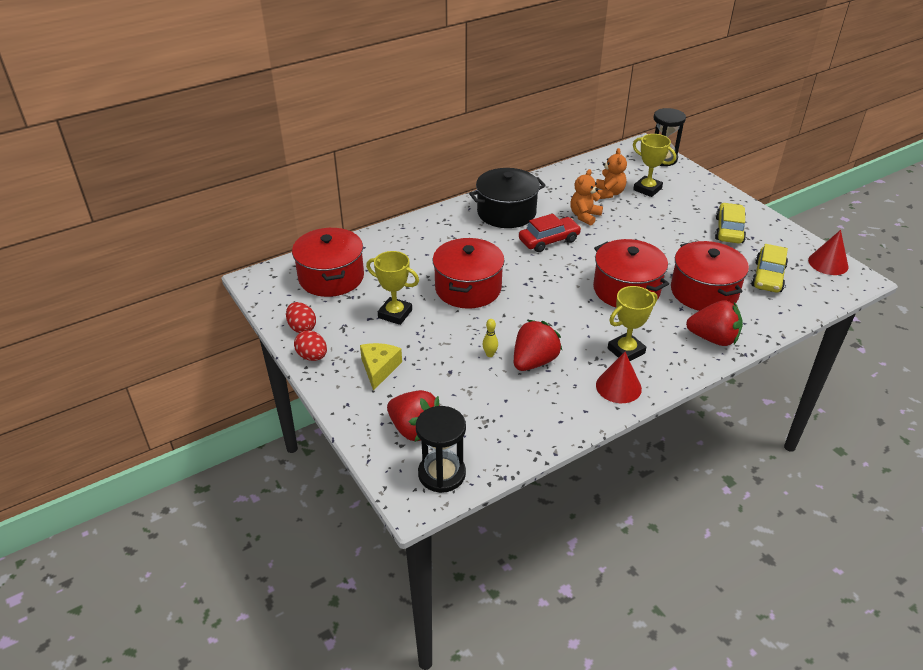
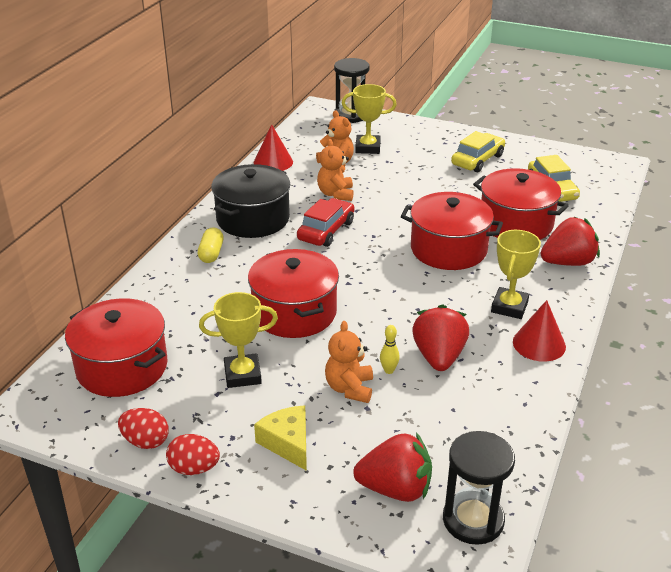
camera: 35 degrees left, 5 degrees down
yellow car [715,203,746,244] -> yellow car turned 60 degrees clockwise [451,131,505,172]
red cone [808,230,848,275] -> red cone moved to [254,124,293,171]
none -> yellow capsule [198,227,224,263]
none -> orange teddy bear [325,321,373,403]

